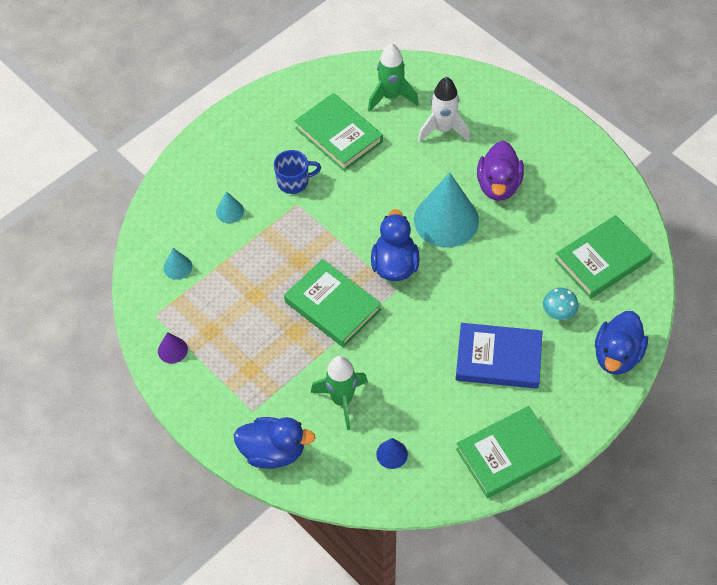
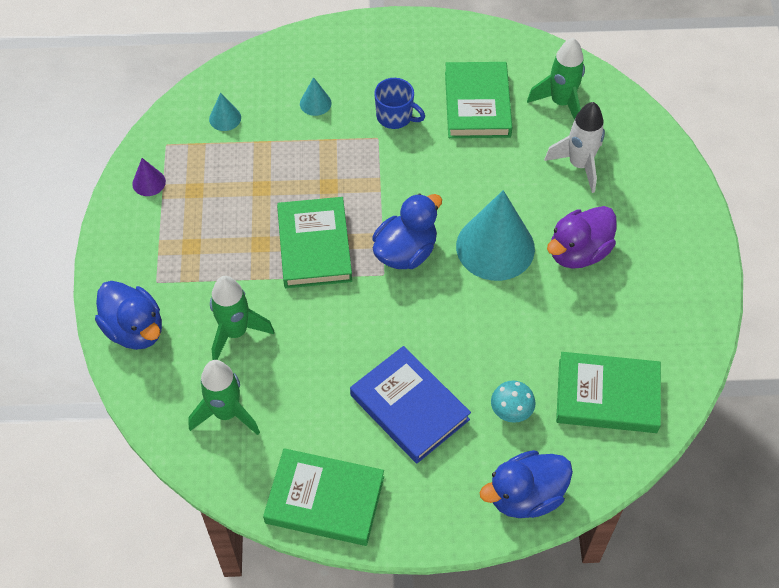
camera: 40 degrees right, 0 degrees up
blue cone [376,438,408,469] -> green rocket [188,360,260,435]

